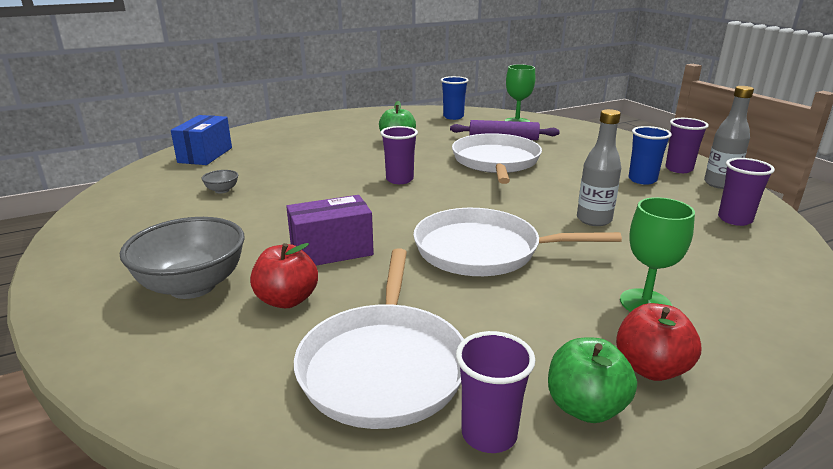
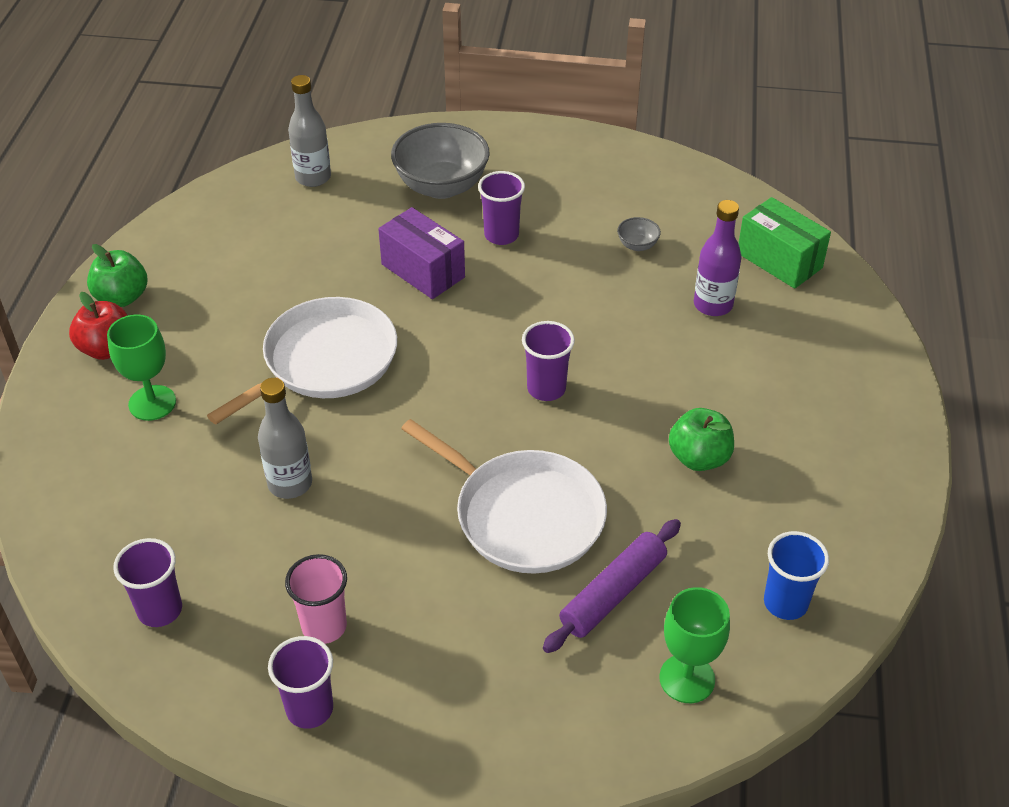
camera: 125 degrees right, 20 degrees up
blue box [171,115,232,165] -> green box [738,197,831,289]
red apple [250,243,318,308] -> none
purple box [286,195,374,266] -> purple box turned 60 degrees counterclockwise [378,207,465,299]
white pan [294,248,464,429] -> none
purple cup [456,331,535,453] -> purple cup moved to [478,171,525,245]
blue cup [628,126,672,185] -> pink cup [285,554,347,644]
grey bottle [704,86,754,189] -> grey bottle moved to [288,75,331,187]
none -> purple bottle [694,200,742,316]

